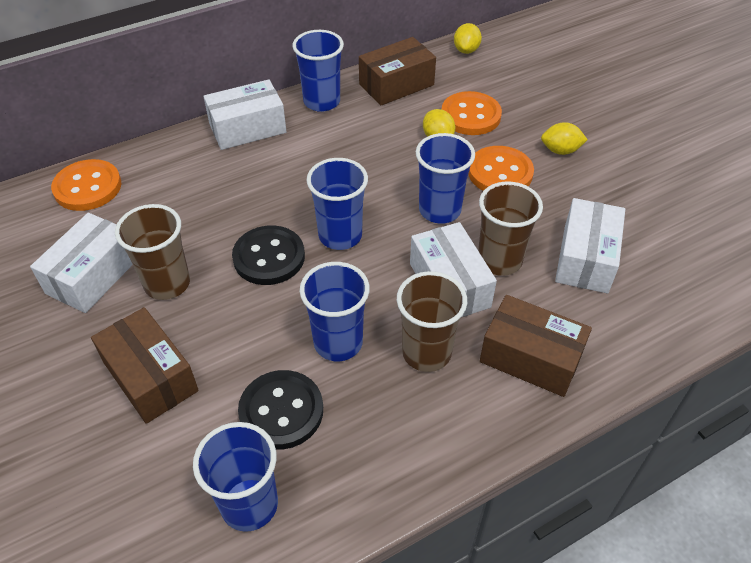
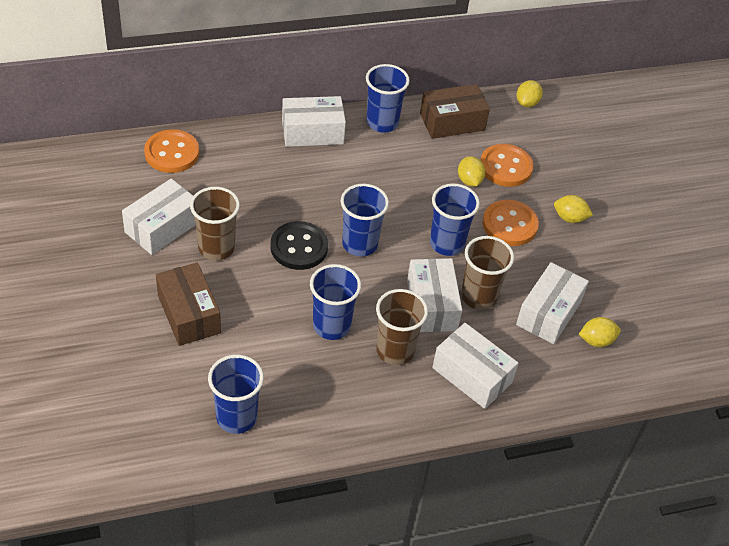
camera: 10 degrees right, 0 degrees up
black button [238,370,323,450] -> none
brown box [480,295,592,397] -> white box [432,323,518,409]
none -> yellow lemon [579,317,621,347]

